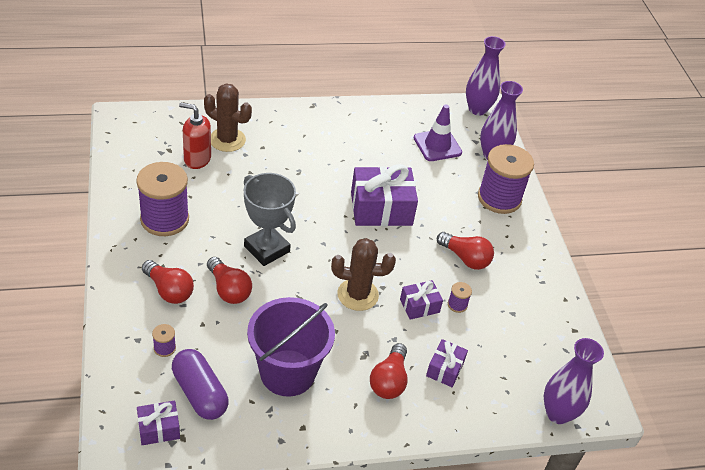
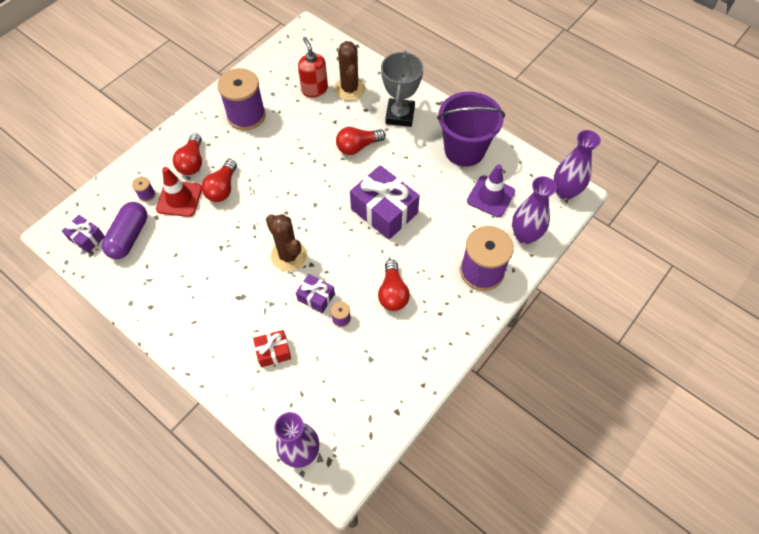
camera: 55 degrees right, 15 degrees up
grey trophy [244,173,296,266] -> grey trophy moved to [381,51,423,127]
purple bucket [247,297,335,397] -> purple bucket moved to [437,92,505,167]
red light bulb [370,343,408,399] -> red light bulb moved to [336,127,386,155]
purple gift [426,339,468,387] -> red gift [253,330,291,367]
none -> red traffic cone [156,167,202,217]

